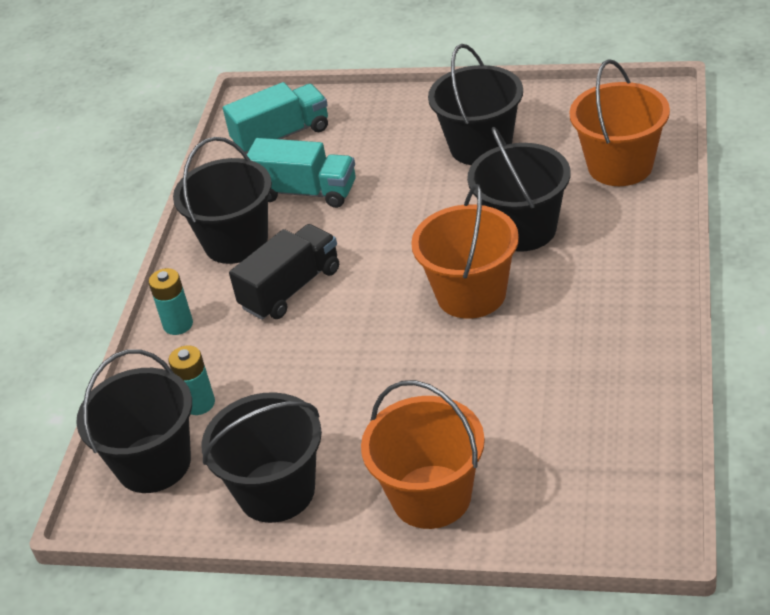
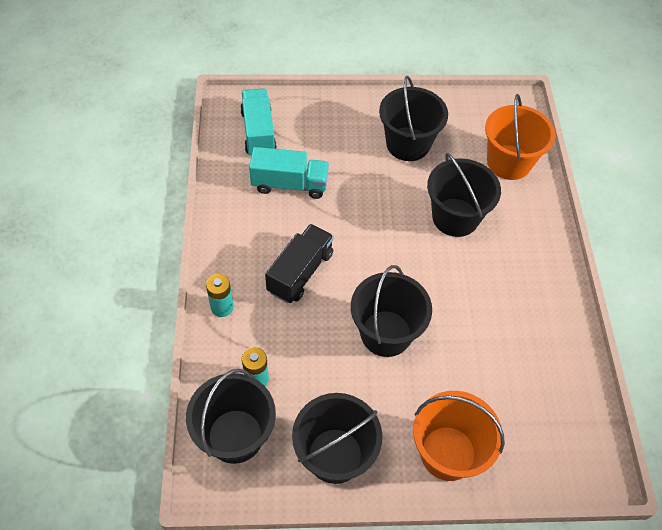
camera: 20 degrees left, 15 degrees up
black bucket [173,137,272,264] -> black bucket moved to [351,265,432,357]
turquoise truck [223,82,328,154] -> turquoise truck turned 60 degrees counterclockwise [240,88,277,155]
orange bucket [411,184,519,319] -> none

